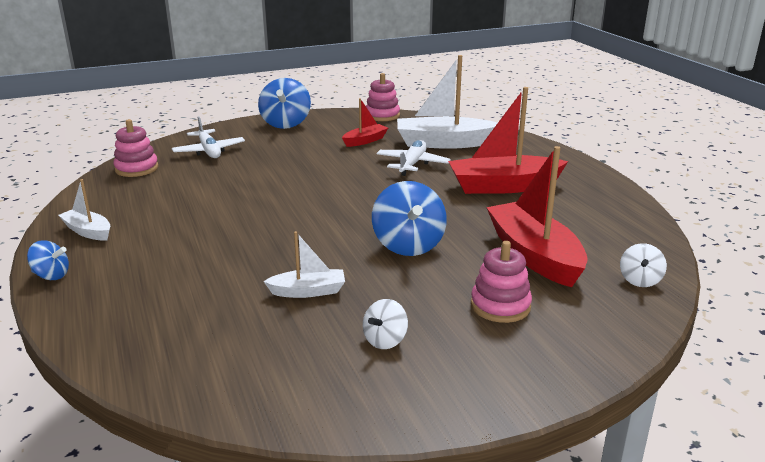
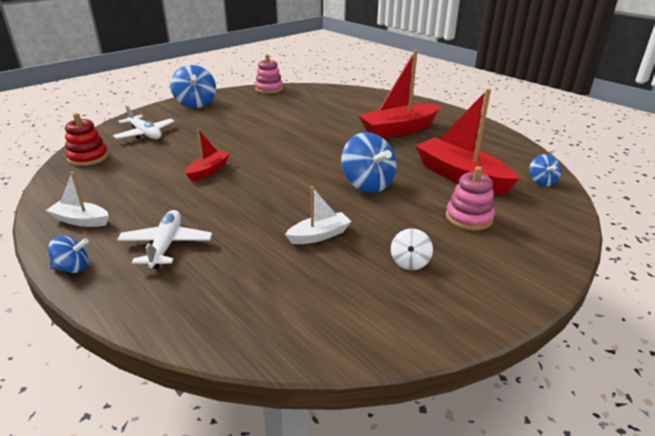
camera: 20 degrees left, 5 degrees up
pink stacking toy [113,119,158,177] -> red stacking toy [65,113,108,166]
red boat [342,98,388,147] -> red boat moved to [186,129,229,181]
white plane [376,140,451,176] -> white plane moved to [117,210,212,269]
white boat [397,55,497,149] -> none
white spinning top [620,243,667,287] -> blue spinning top [529,154,561,186]

